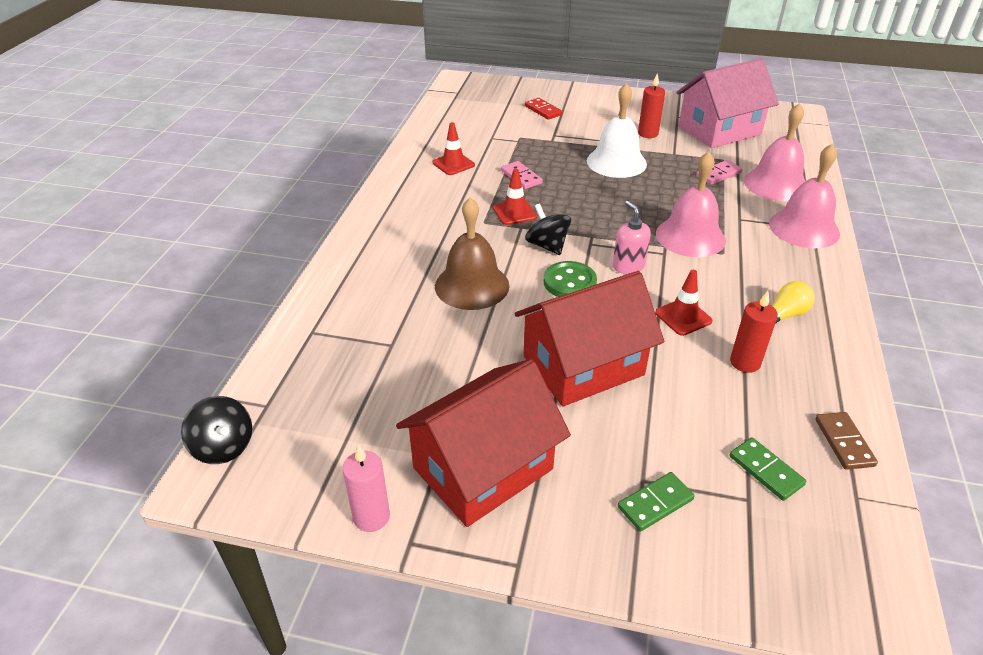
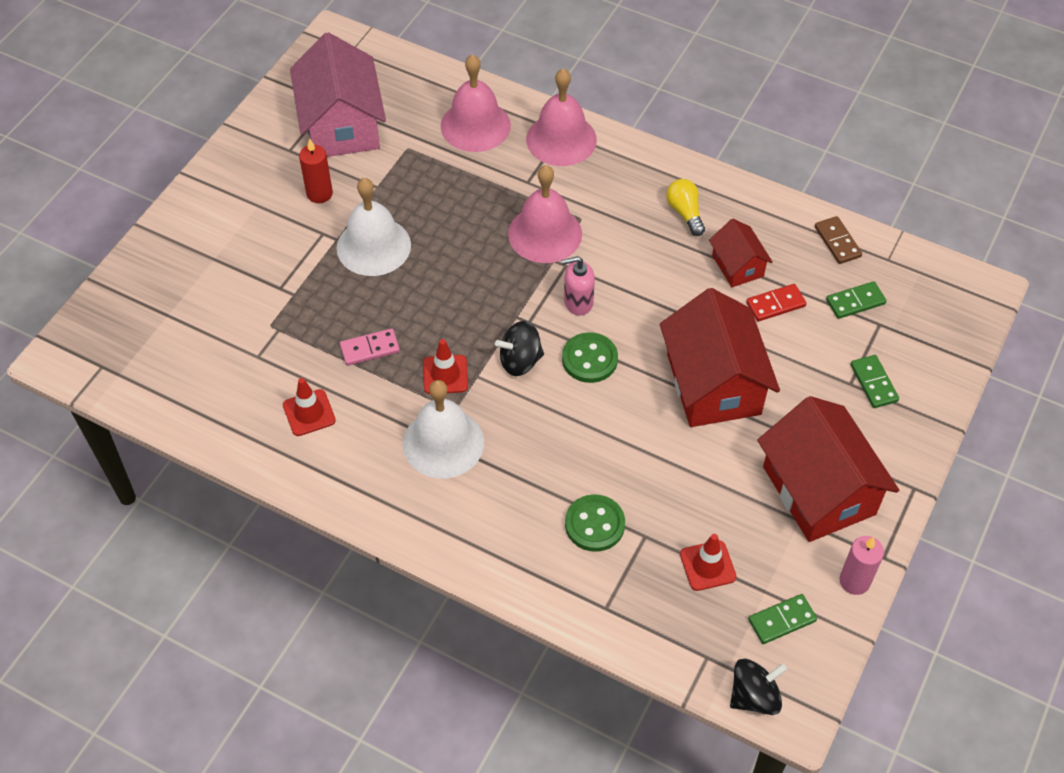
camera: 75 degrees left, 15 degrees up
brown bell [435,197,510,310] -> none
red domino [525,98,562,120] -> red domino moved to [746,284,806,322]
red traffic cone [655,270,713,336] -> red traffic cone moved to [680,534,737,591]
pink domino [696,160,743,185] -> none
red candle [730,291,778,373] -> red house [709,219,773,287]
brown domino [815,412,878,470] -> brown domino turned 60 degrees clockwise [815,216,862,264]
none -> white bell [403,380,484,478]
none -> green button [565,494,625,552]
none -> green domino [748,594,817,644]

